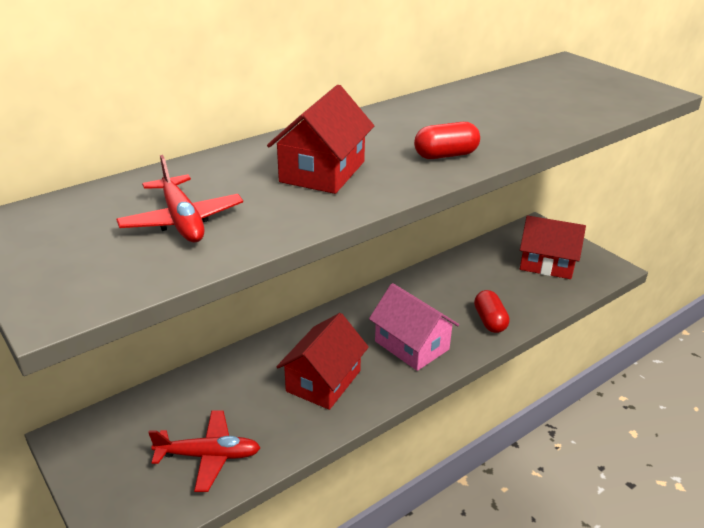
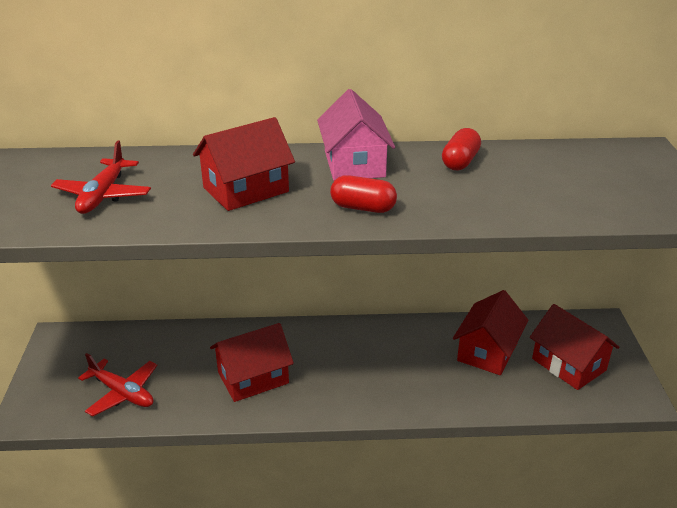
camera: 35 degrees right, 0 degrees up
pink house [369,283,459,371] -> pink house moved to [317,89,395,181]
red capsule [474,290,509,333] -> red capsule moved to [442,128,481,170]
none -> red house [453,290,529,375]

